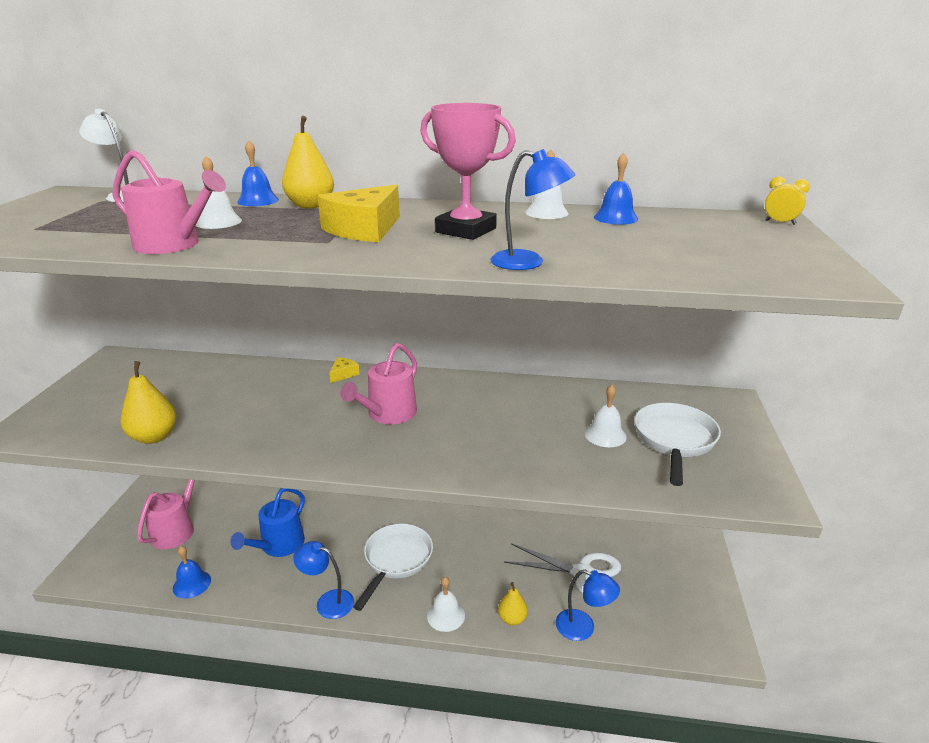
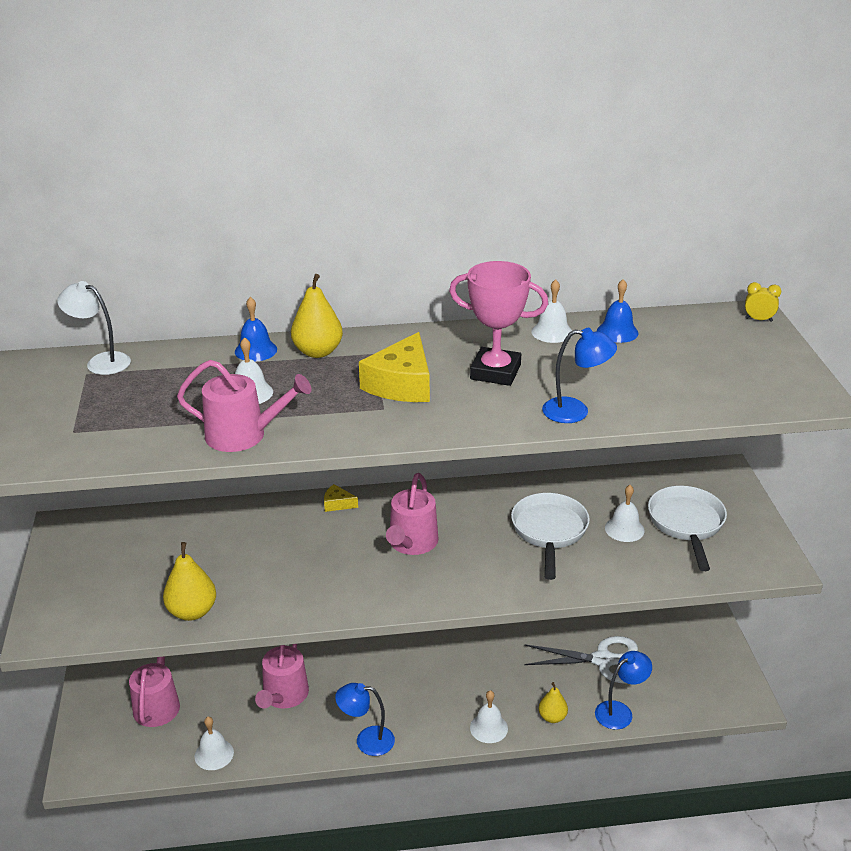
camera: 15 degrees left, 5 degrees up
blue bell [173,546,211,599] -> white bell [195,717,234,770]
blue watering can [230,488,305,557] -> pink watering can [255,644,309,709]
yellow cheese [329,357,360,383] -> yellow cheese turned 90 degrees counterclockwise [324,484,358,512]
white pan [353,524,433,611] -> white pan moved to [511,493,590,580]
blue lamp [556,569,620,641] -> blue lamp turned 45 degrees counterclockwise [595,651,652,730]

